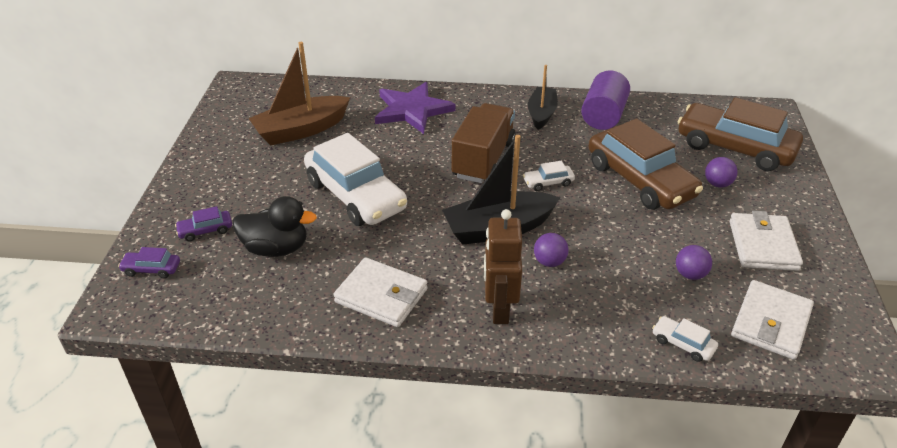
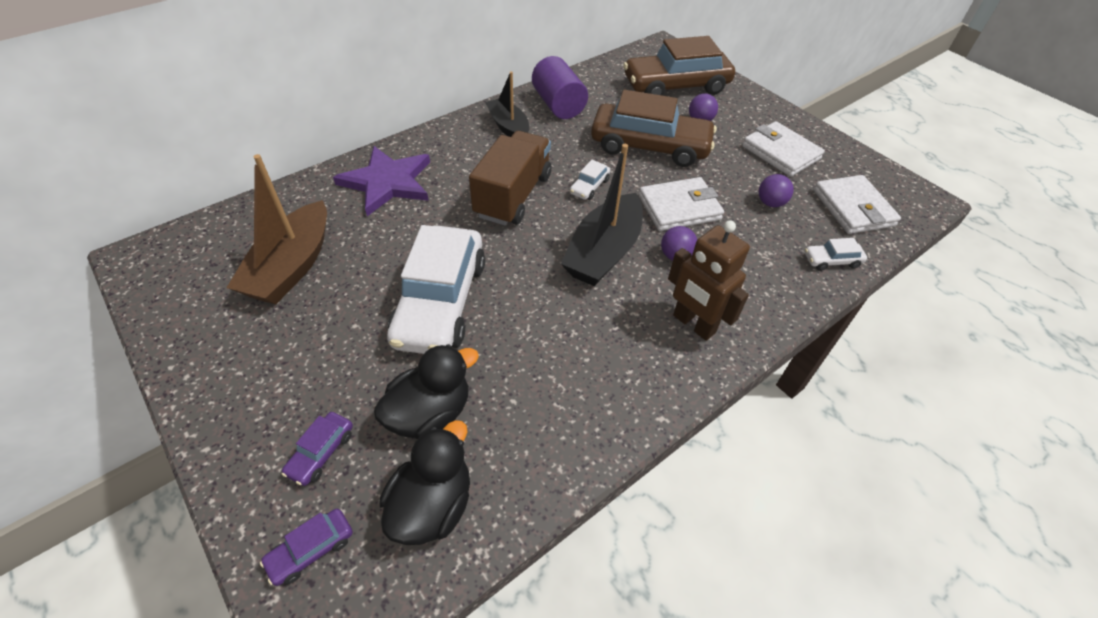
camera: 45 degrees left, 10 degrees up
white car [304,133,407,226] -> white car turned 90 degrees clockwise [387,225,485,354]
white wallet [333,257,428,327] -> white wallet moved to [639,177,724,231]
brown truck [452,103,516,183] -> brown truck turned 45 degrees clockwise [469,131,551,226]
none -> black duck [379,420,470,545]

